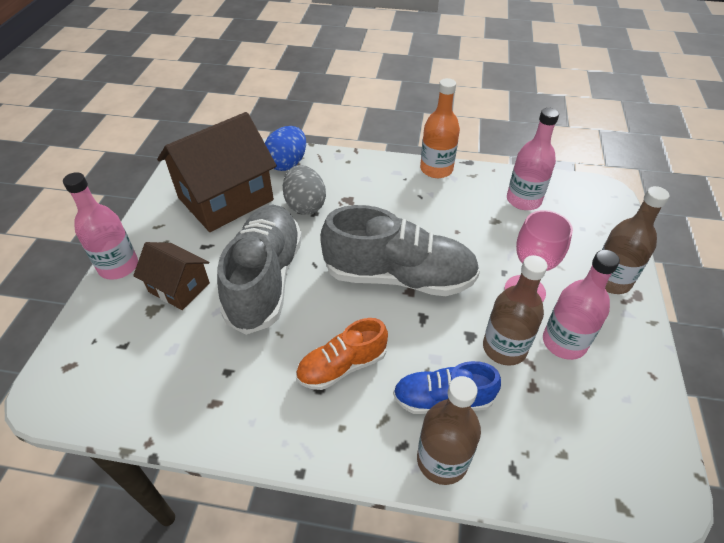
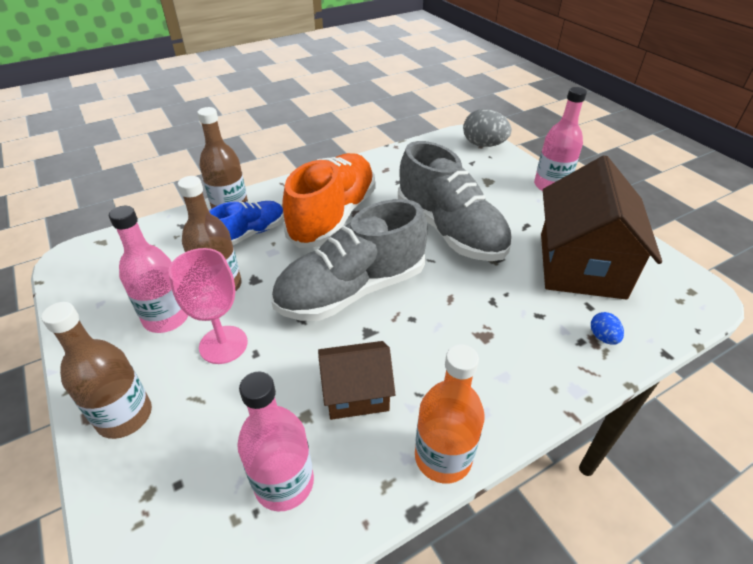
camera: 140 degrees right, 5 degrees down
brown house [133,242,210,310] -> brown house moved to [318,341,396,420]
blue egg [265,126,306,171] -> blue egg [591,312,624,345], size x0.50
grey egg [283,165,326,215] -> grey egg moved to [463,109,512,147]
orange shoe [296,318,388,390] -> orange shoe [283,153,376,248], size x1.79

